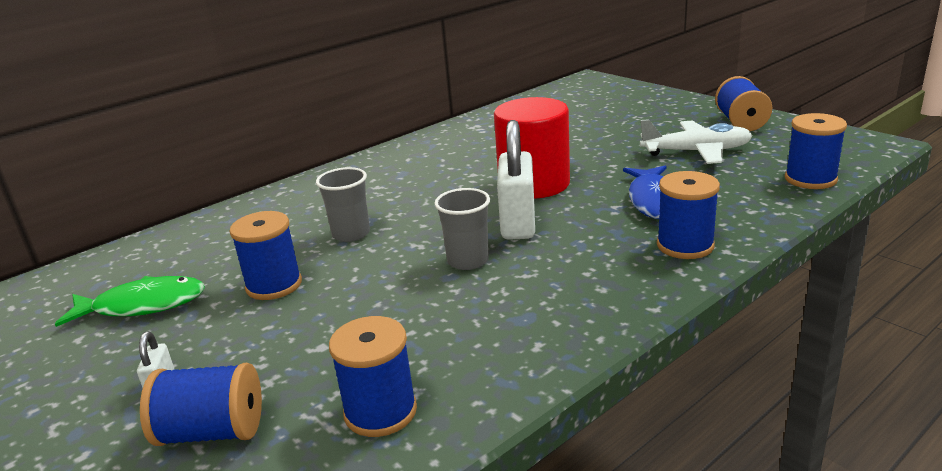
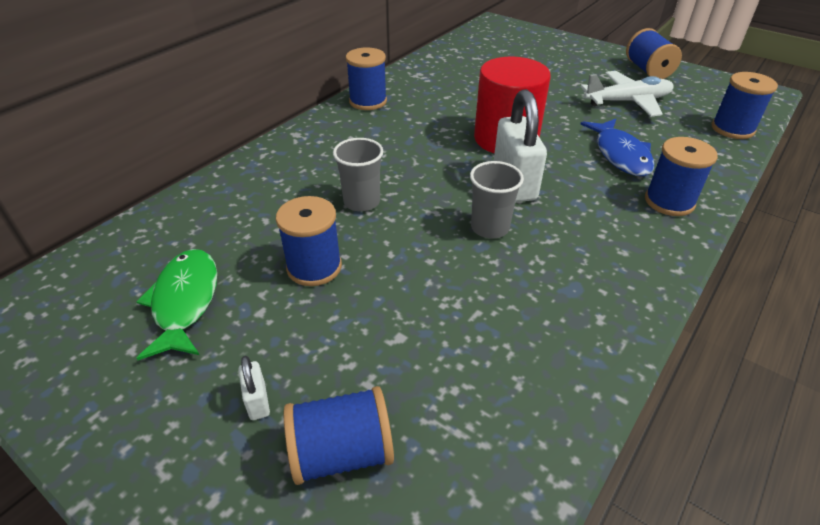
camera: 15 degrees left, 15 degrees up
green fish [55,276,205,327] -> green fish turned 75 degrees counterclockwise [136,249,217,360]
blue spool [329,316,417,437] -> blue spool moved to [346,47,387,110]

